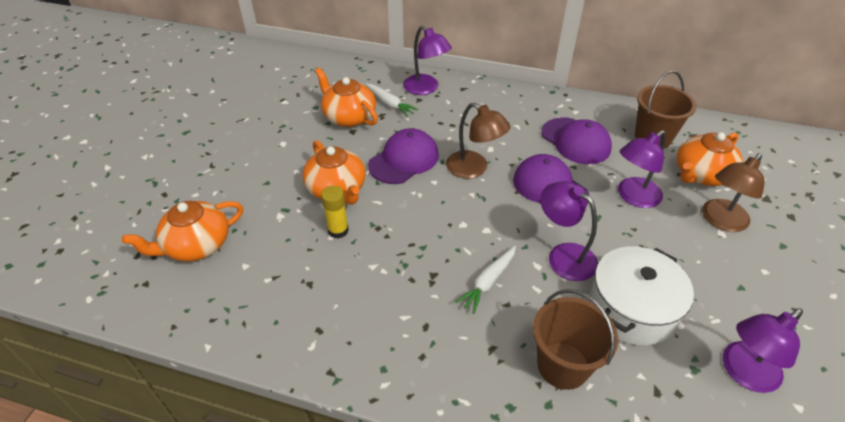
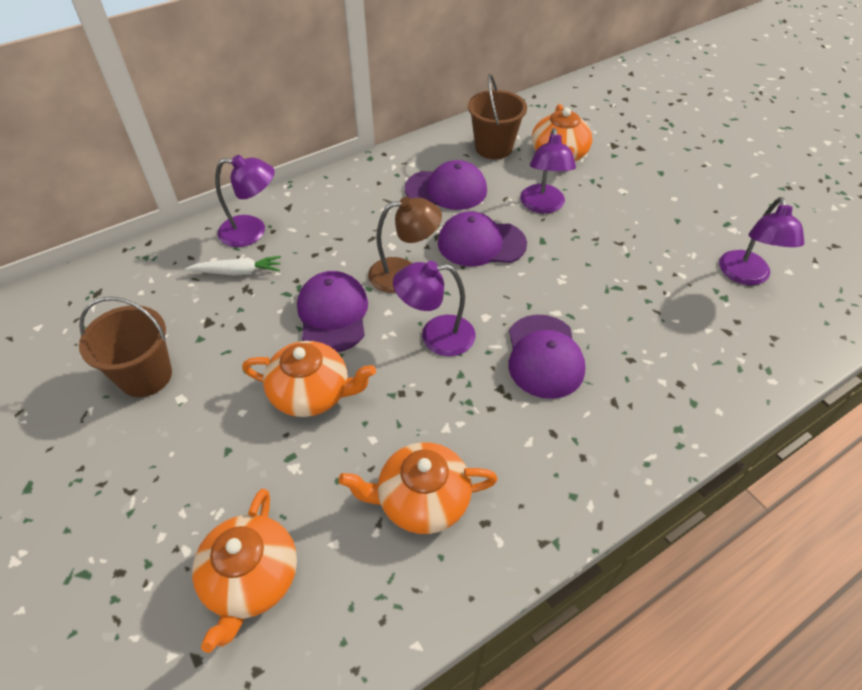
camera: 50 degrees left, 5 degrees up
orange teapot [315,68,378,127] -> orange teapot moved to [338,442,498,534]
yellow glue stick [321,186,349,239] -> none
white carrot [455,246,516,314] -> purple cap [508,315,585,399]
brown bucket [533,289,618,390] -> brown bucket moved to [79,297,172,397]
purple lamp [540,181,598,281] -> purple lamp moved to [393,261,476,356]
white pot [589,246,694,345] -> none
brown lamp [702,153,765,232] -> none

